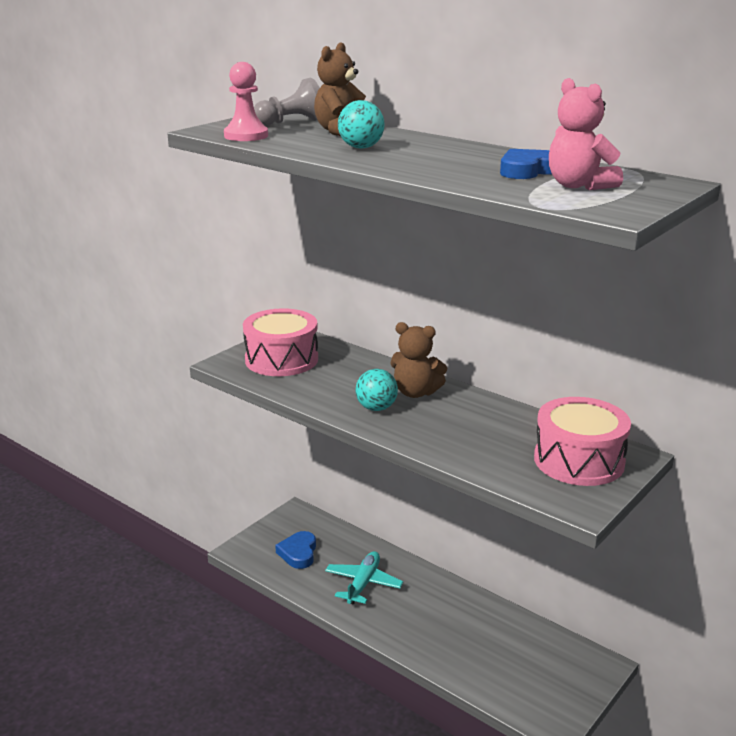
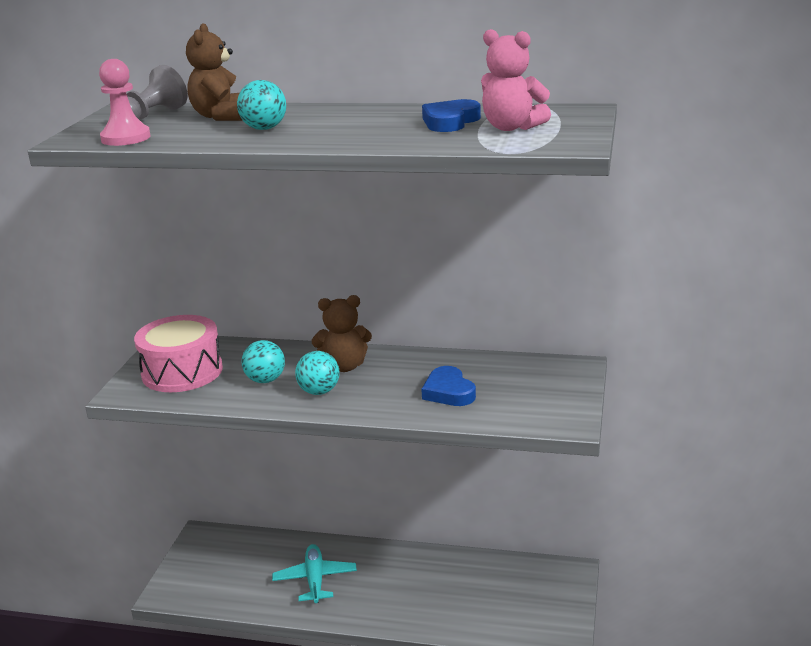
camera: 25 degrees left, 0 degrees up
blue heart [275,531,316,569] -> blue heart moved to [421,366,476,406]
pink drum [534,397,631,486] -> none
none -> turquoise ball [241,340,285,383]

